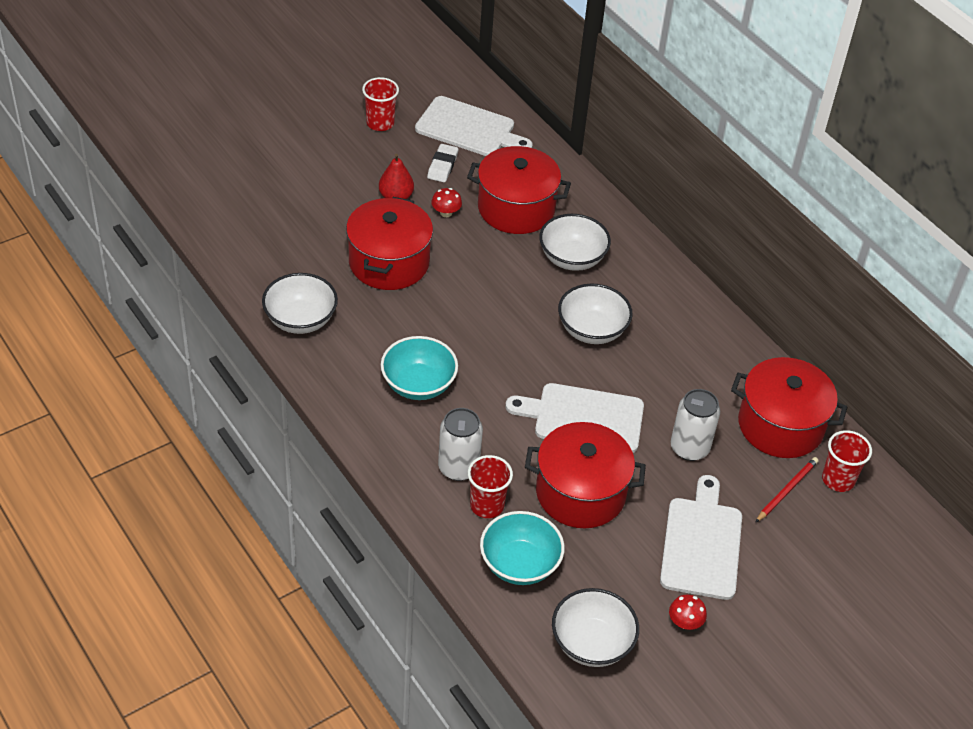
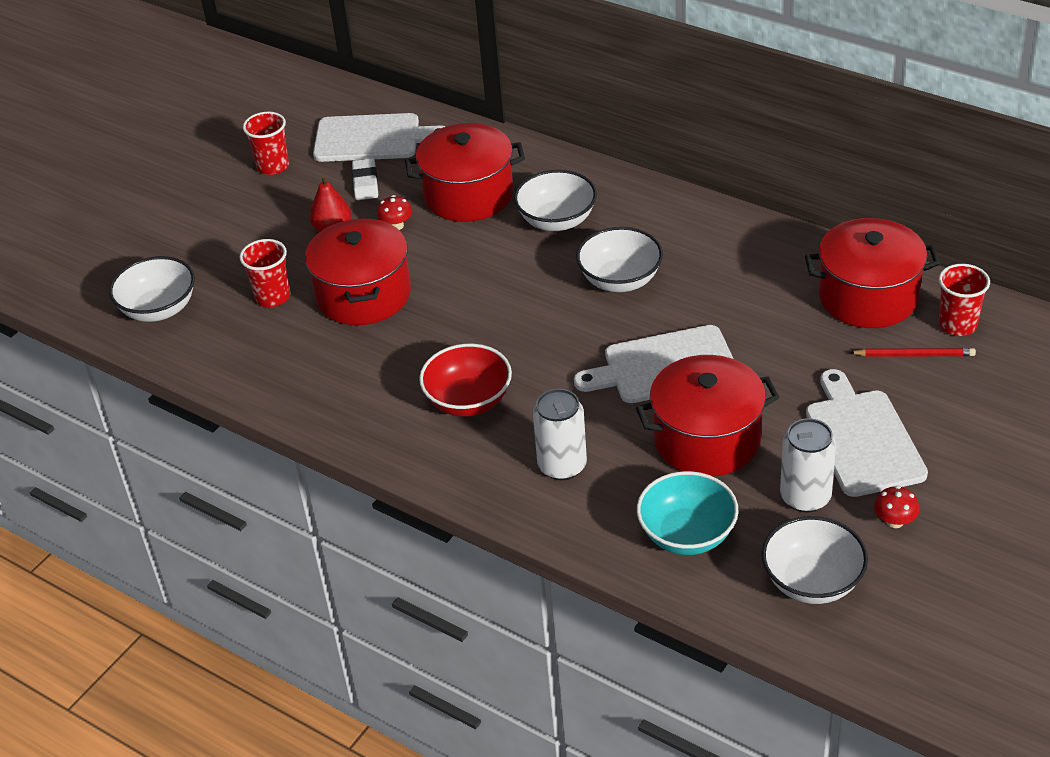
camera: 15 degrees left, 5 degrees down
white bowl [262,273,338,334] -> white bowl moved to [109,256,195,322]
turquoise bowl [381,336,458,400] -> red bowl [419,344,512,417]
red cup [467,455,513,518] -> red cup moved to [239,239,290,307]
white can [671,389,720,461] -> white can moved to [780,418,836,513]
red pencil [755,457,819,523] -> red pencil turned 75 degrees clockwise [849,348,976,357]

